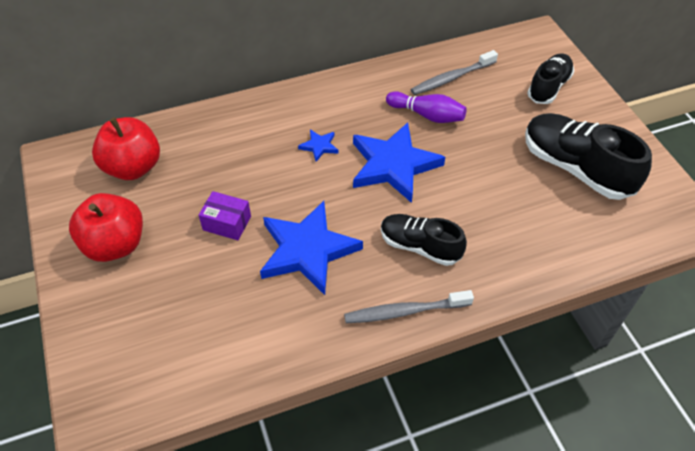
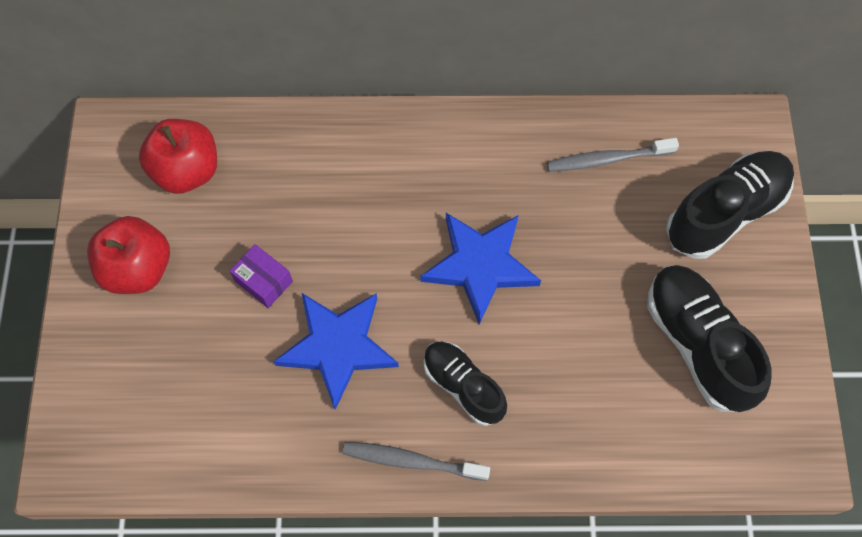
camera: 20 degrees right, 15 degrees up
blue star [298,130,338,162] -> none
purple bowling pin [386,91,467,123] -> none
black shoe [527,53,574,104] -> black shoe [666,151,794,259], size x1.57

